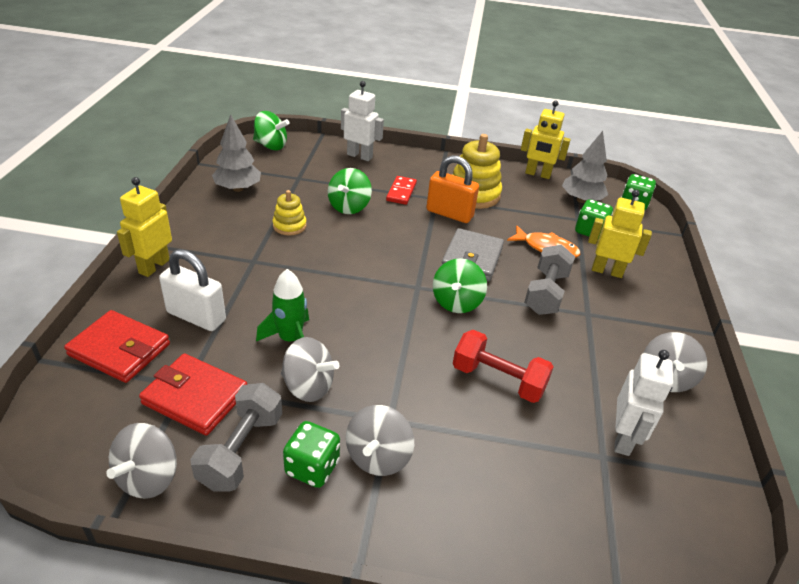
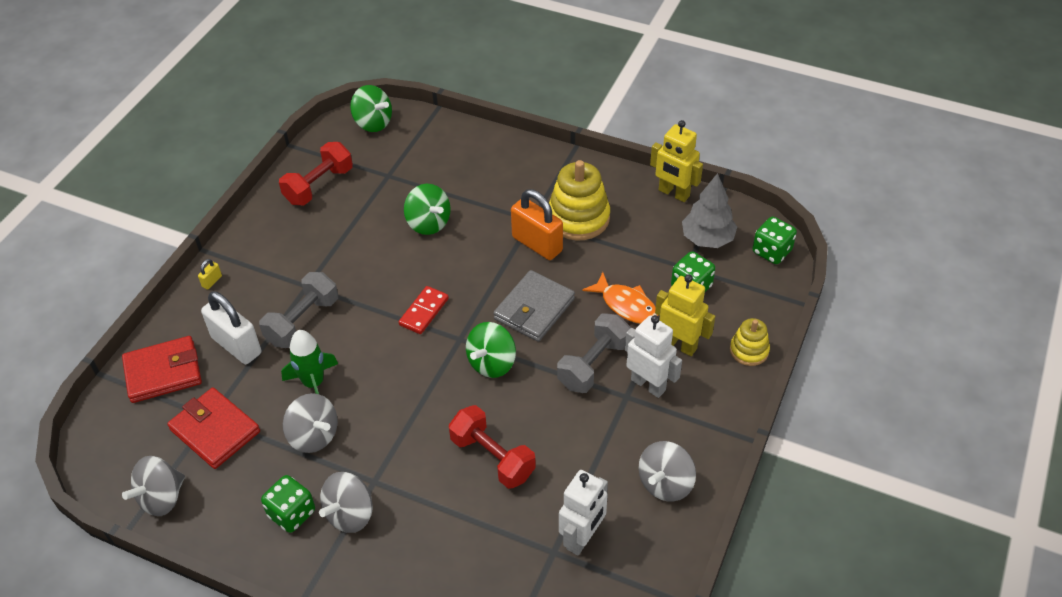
camera: 20 degrees right, 10 degrees up
red wallet [64,310,170,383] -> red wallet turned 60 degrees counterclockwise [122,336,202,403]
yellow robot [117,177,172,277] -> yellow padlock [198,259,222,290]
grey dumbbell [190,383,282,491] -> grey dumbbell moved to [259,272,338,348]
grey tree [212,114,261,192] -> red dumbbell [279,142,353,205]
yellow stacking toy [272,190,307,235] -> yellow stacking toy moved to [730,318,770,366]
green spinning top [328,168,372,214] -> green spinning top turned 75 degrees counterclockwise [404,184,451,235]
white robot [341,81,384,161] -> white robot moved to [625,315,682,398]
red domino [386,176,417,205] -> red domino moved to [399,286,449,334]

